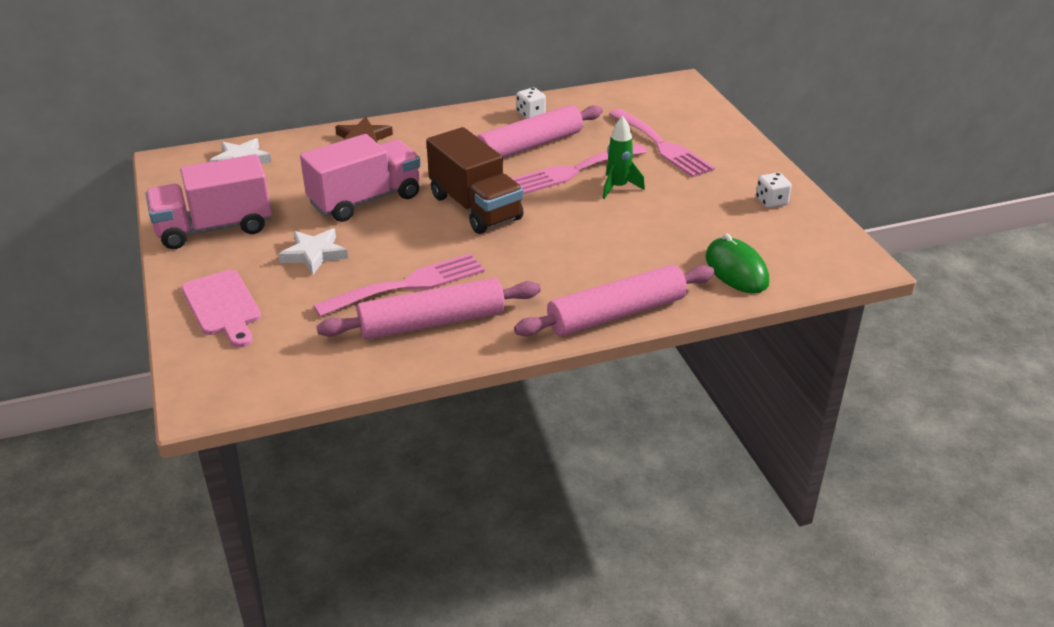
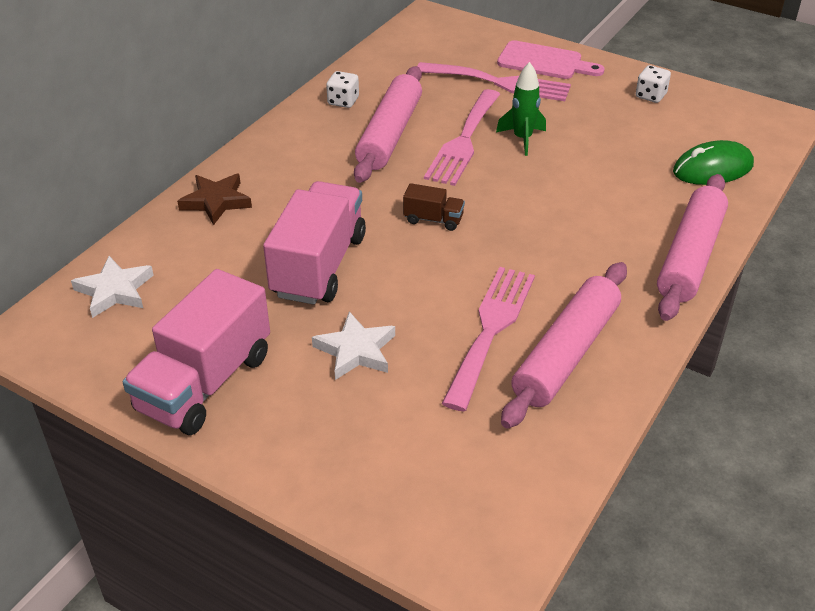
camera: 40 degrees left, 5 degrees up
pink cutting board [182,270,261,348] -> pink cutting board moved to [497,40,604,79]
brown truck [426,127,524,234] -> brown truck [403,183,465,231], size x0.45
green mouse [705,233,769,294] -> green mouse turned 45 degrees counterclockwise [673,140,754,185]

